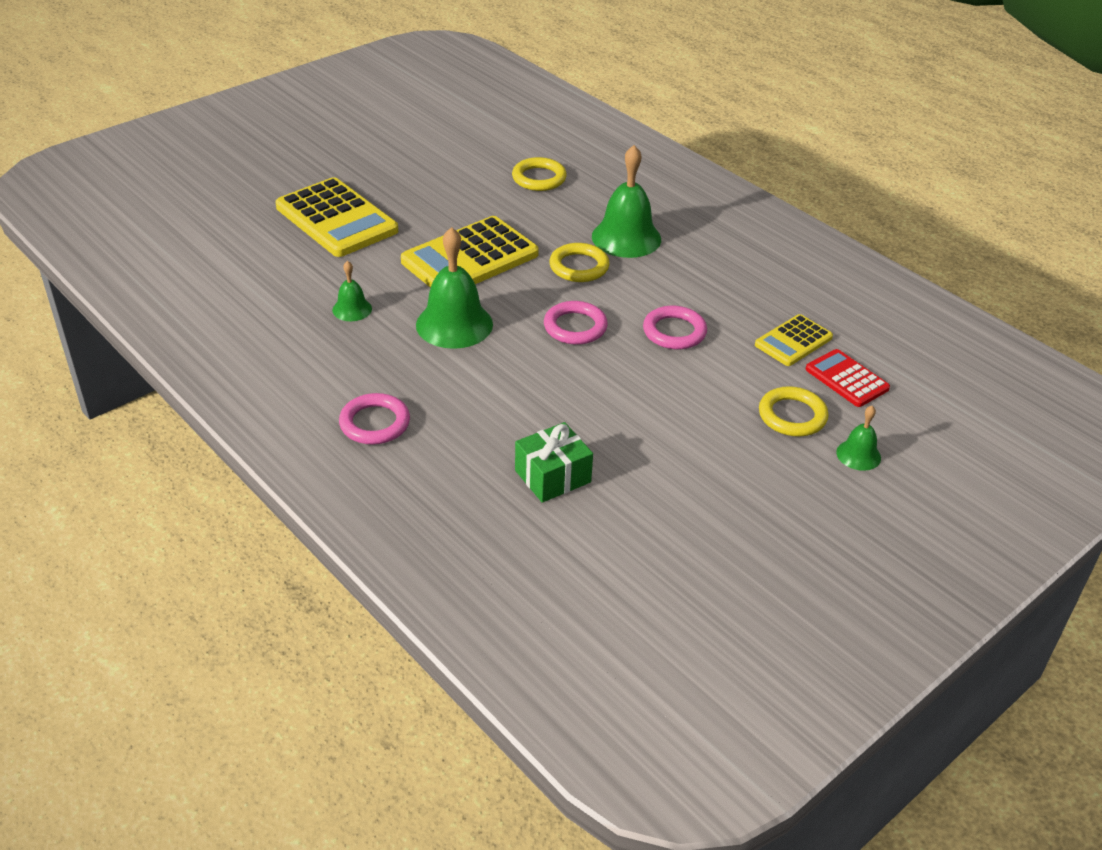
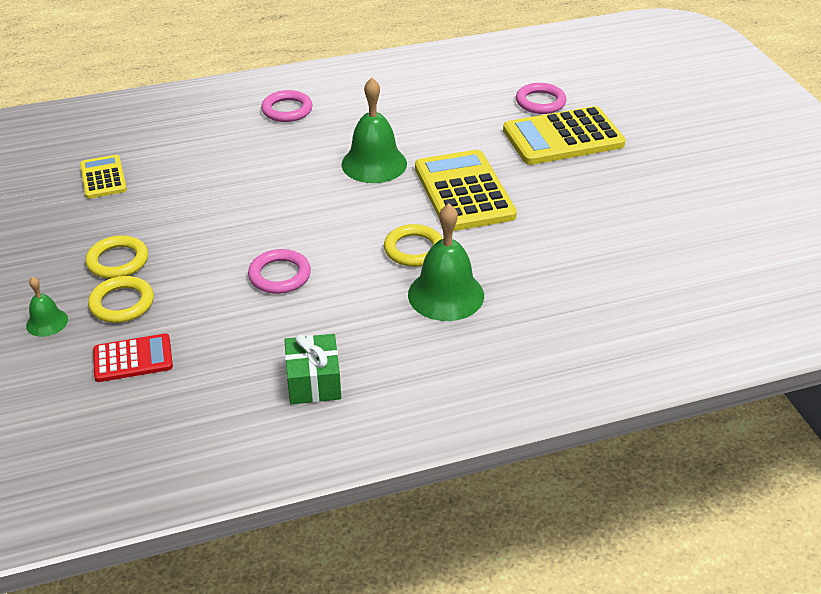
camera: 115 degrees right, 0 degrees up
green bell [332,261,372,321] -> none
yellow ring [512,157,567,191] -> yellow ring moved to [85,235,148,279]
green gift [515,422,593,503] -> green gift moved to [285,334,341,404]
pink ring [544,301,608,345] -> pink ring moved to [516,83,567,114]
yellow calculator [755,314,833,366] -> yellow calculator moved to [80,155,127,199]

